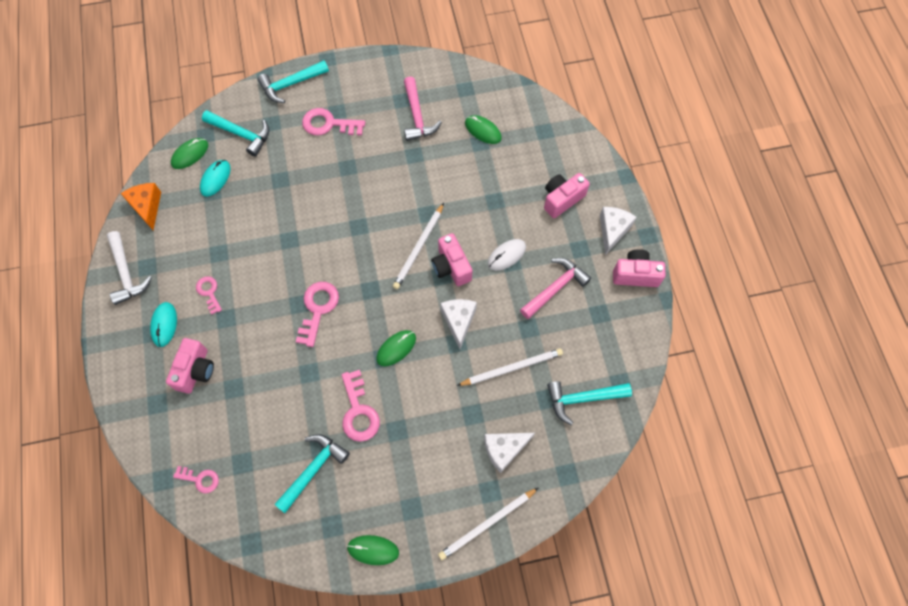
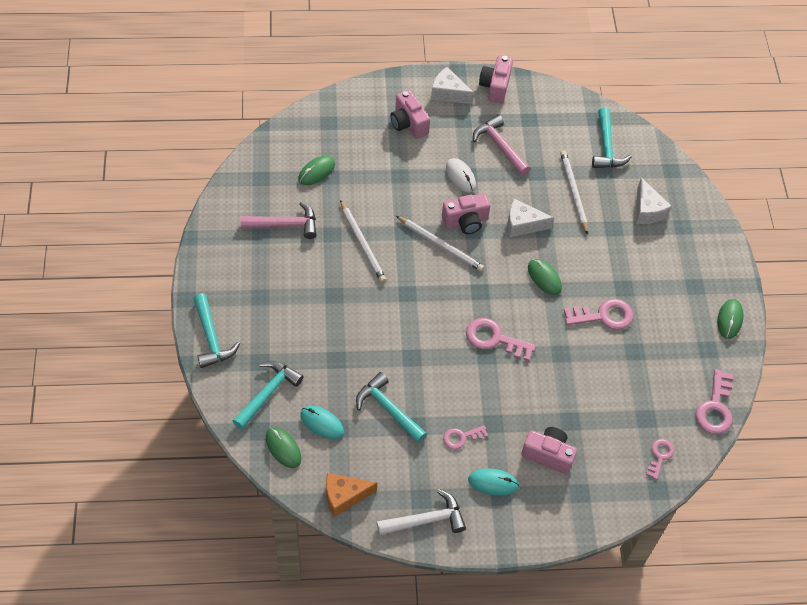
camera: 85 degrees left, 10 degrees down
turquoise hammer [274,434,350,513] -> turquoise hammer moved to [356,372,427,443]
pink key [302,108,365,136] -> pink key moved to [695,369,733,434]
white pencil [438,488,538,560] -> white pencil moved to [340,200,386,282]

